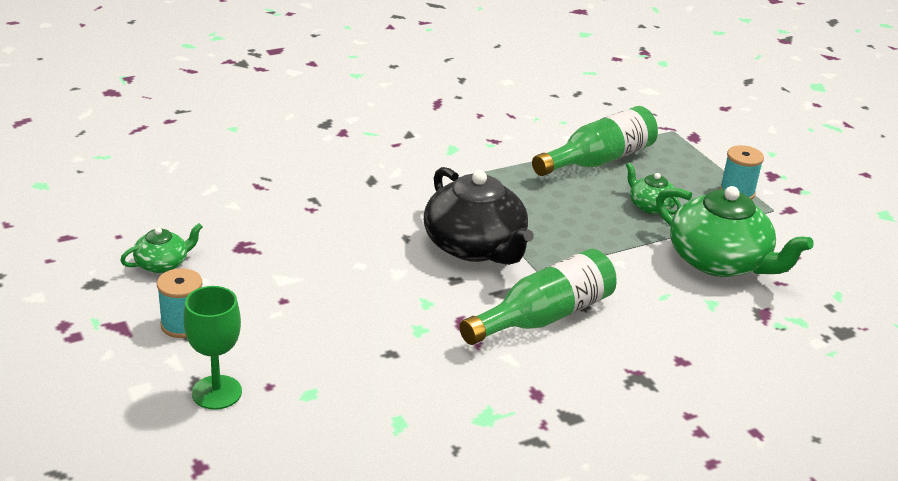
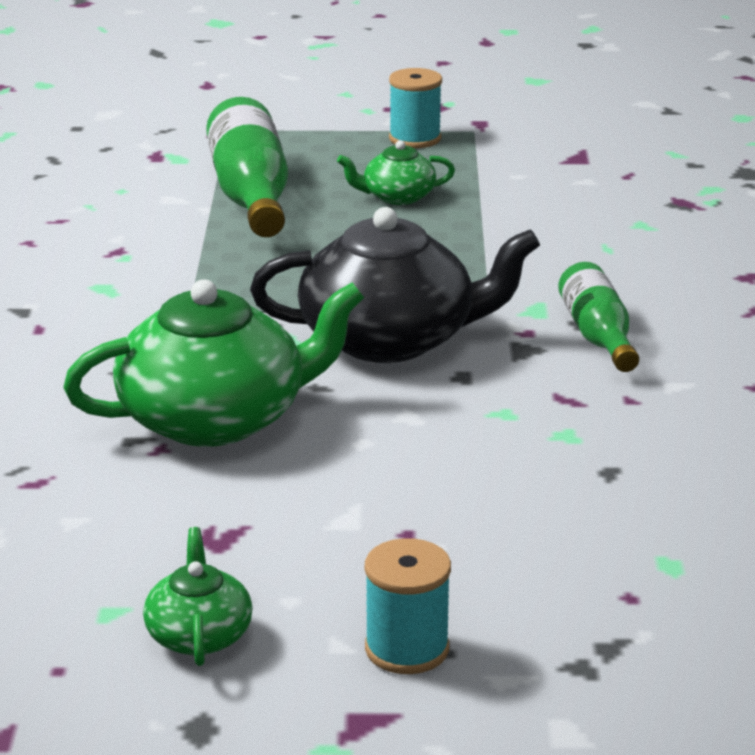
camera: 60 degrees left, 5 degrees down
green goblet [184,286,242,410] -> none
green bottle [459,249,616,345] -> green bottle [558,262,639,372], size x0.62
green teapot [656,186,814,277] -> green teapot moved to [63,279,364,447]

